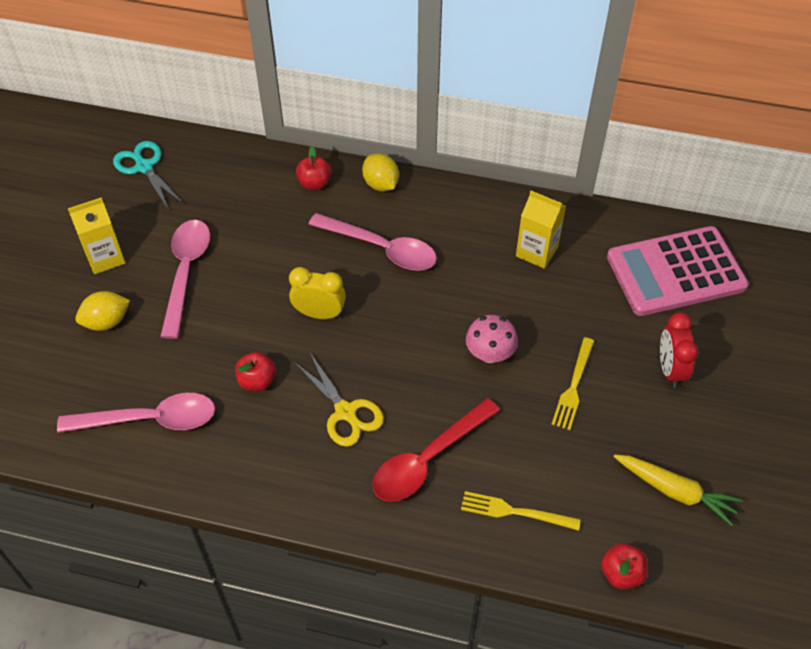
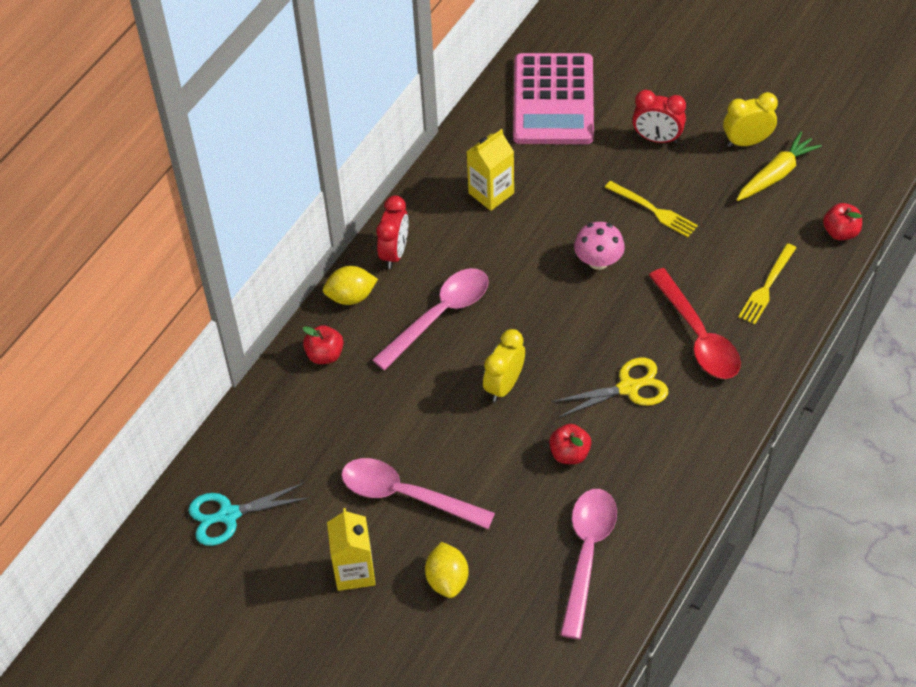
camera: 70 degrees left, 0 degrees up
none -> red clock [376,196,408,269]
none -> yellow clock [723,92,778,147]

